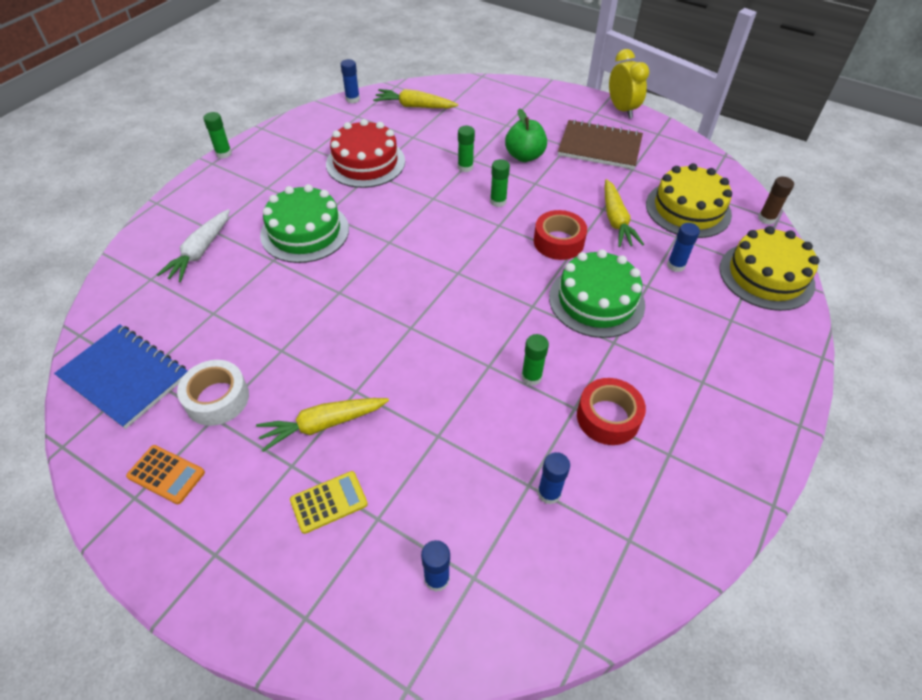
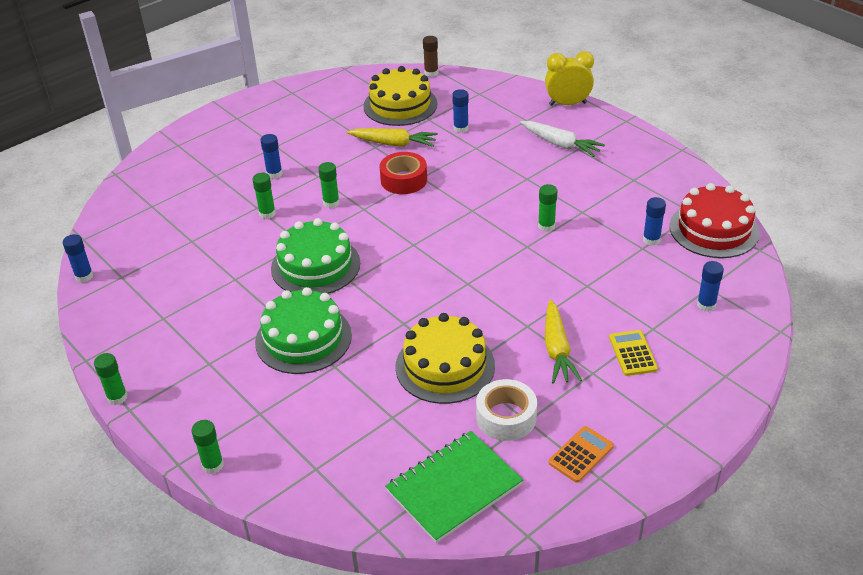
camera: 70 degrees left, 10 degrees down
blue notebook [54,324,187,429] -> green notebook [385,431,523,543]
white carrot [157,209,230,282] -> white carrot moved to [520,121,605,157]
red cake [326,119,405,188] -> red cake moved to [670,183,760,258]
yellow carrot [373,89,458,108] -> none
green apple [505,108,547,162] -> blue glue stick [260,134,283,179]
green cake [549,249,645,338] -> green cake moved to [271,218,360,294]
brown notebook [558,119,643,169] -> none
red tape [577,378,646,445] -> none
yellow clock [609,49,649,118] -> yellow clock moved to [545,51,594,106]
yellow cake [719,226,820,311] -> yellow cake moved to [395,313,495,404]
none -> green glue stick [191,420,224,474]

